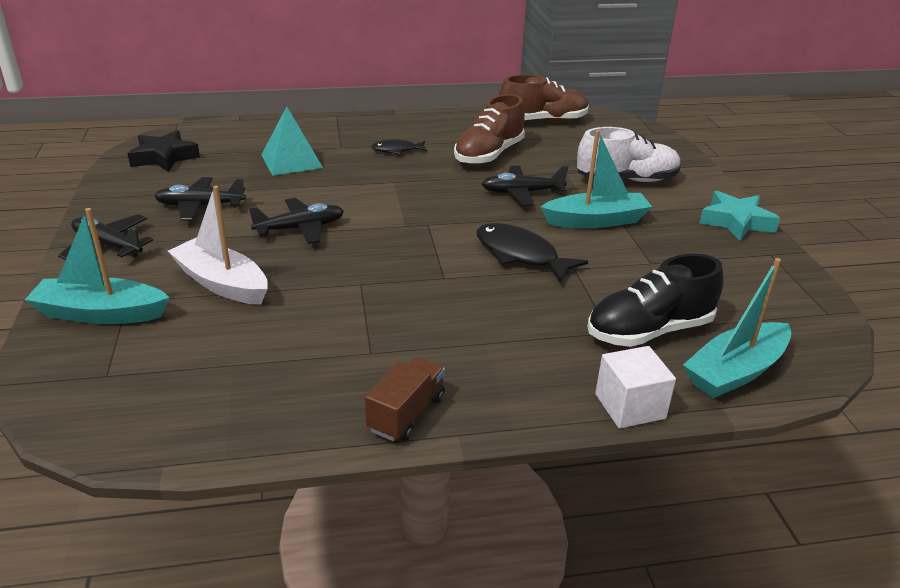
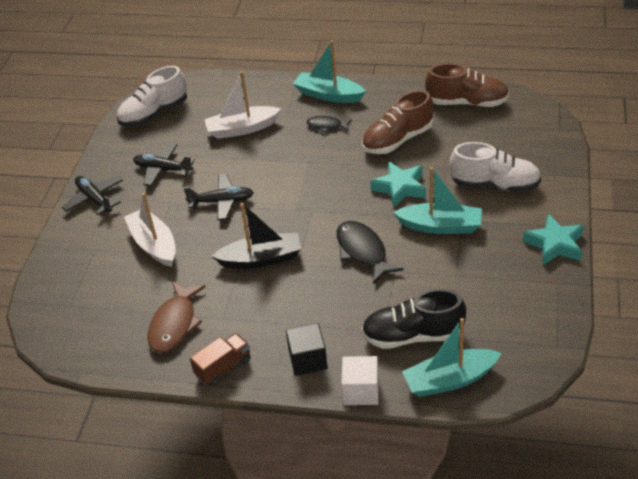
camera: 25 degrees right, 10 degrees up
turquoise boat [25,208,170,324] -> turquoise boat moved to [293,41,366,103]
black star [127,130,200,172] -> white shoe [117,66,187,127]
turquoise pyramid [261,106,323,176] -> white boat [204,71,281,139]
black plane [482,165,569,206] -> turquoise star [370,162,426,208]
none -> brown fish [147,281,206,353]
none -> black boat [212,203,301,269]
none -> black cube [286,323,328,376]

